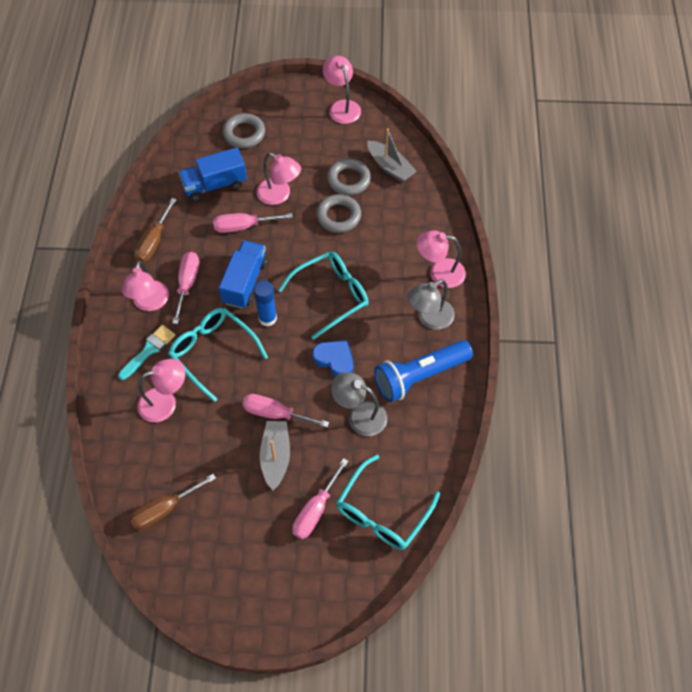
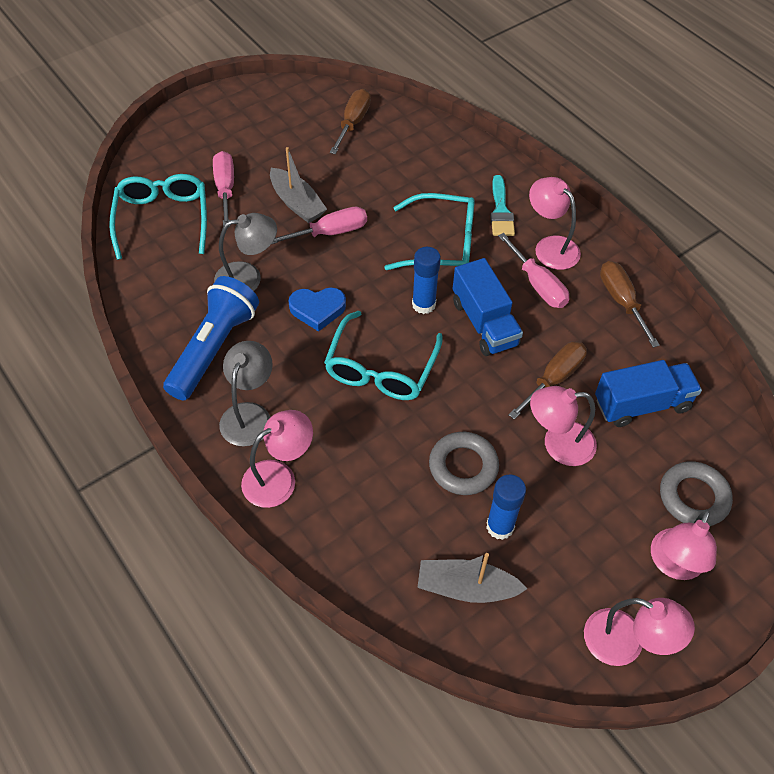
camera: 140 degrees right, 5 degrees down
pink lamp [137,359,185,422] -> pink lamp moved to [651,509,717,580]
blue truck [178,147,247,202] -> blue truck turned 45 degrees clockwise [595,360,702,427]
pink screwdriver [213,213,293,233] -> brown screwdriver [508,342,587,419]
grey ring [327,159,371,196] -> blue glue stick [486,474,526,540]

